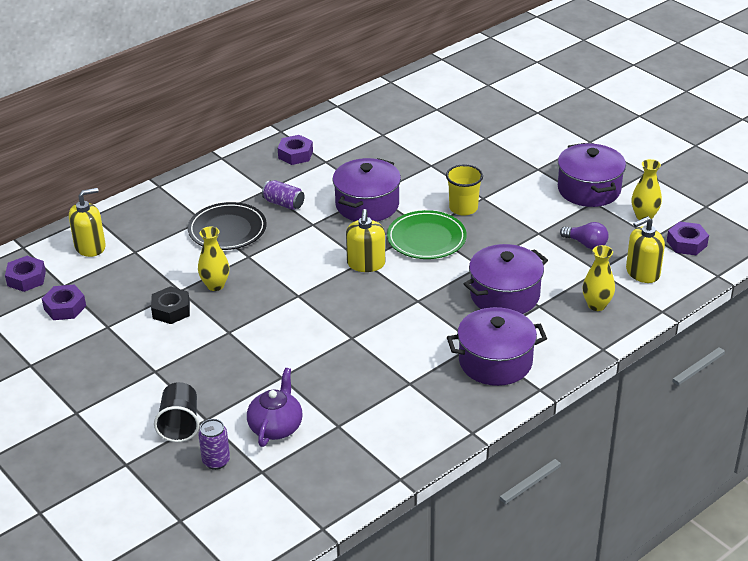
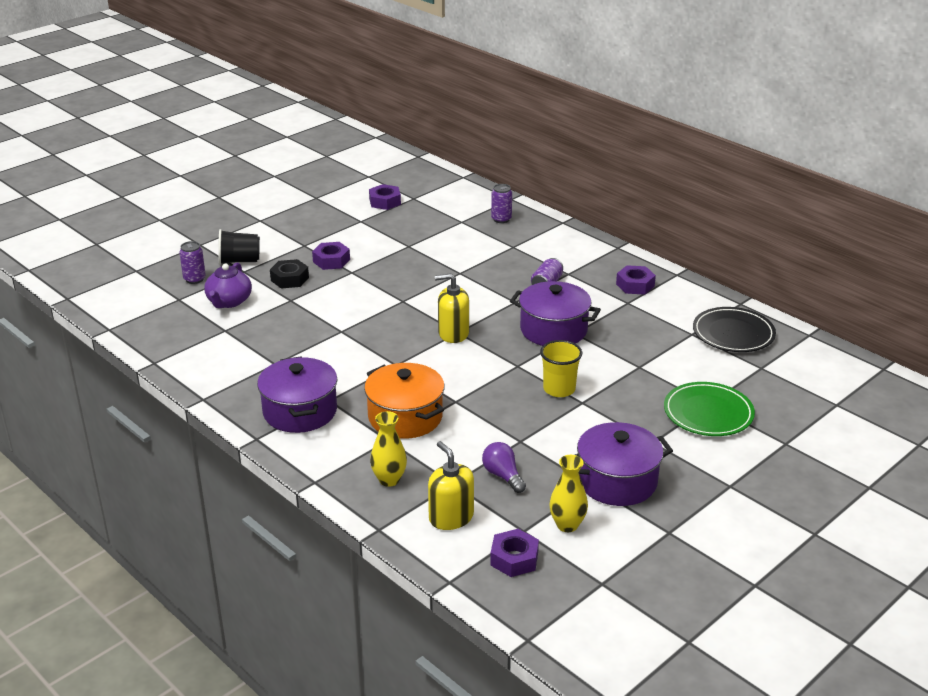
camera: 85 degrees right, 5 degrees down
purple nut [5,256,46,292] -> purple nut moved to [312,242,350,270]
yellow soap dispenser [69,188,106,257] -> none
black nut [151,286,190,324] -> black nut moved to [270,259,309,289]
black plate [188,202,267,250] -> black plate moved to [693,307,776,352]
yellow vase [198,227,229,291] -> none
purple teapot [247,368,302,447] -> purple teapot turned 90 degrees clockwise [204,263,252,308]
green plate [387,210,467,259] -> green plate moved to [664,382,755,436]
purple pot [464,244,548,314] -> orange pot [364,363,445,439]
purple light bulb [560,222,608,249] -> purple light bulb turned 120 degrees clockwise [482,442,526,493]
none -> purple can [491,184,512,223]

